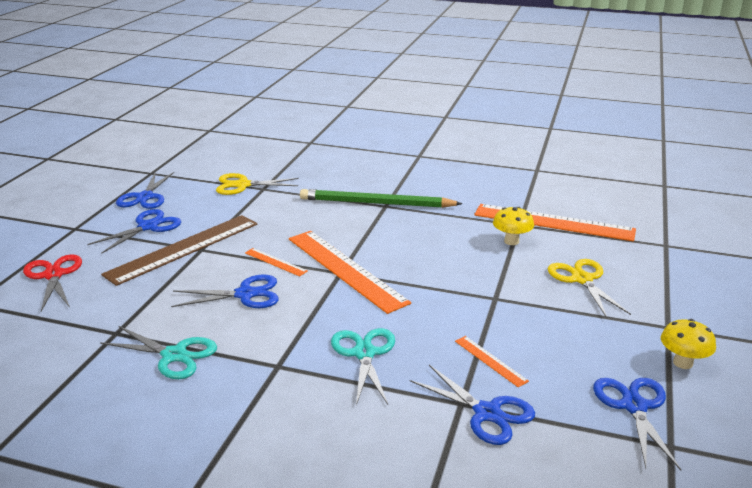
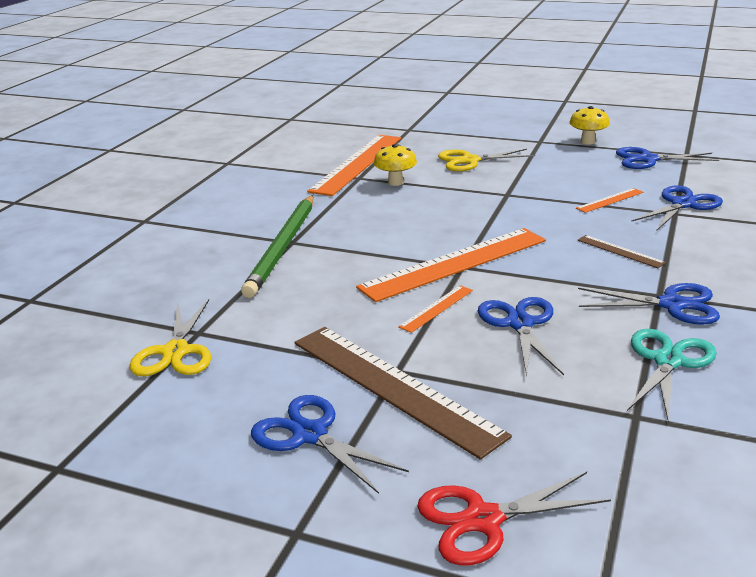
camera: 85 degrees left, 0 degrees up
blue scissors [116,172,174,209] -> blue scissors moved to [578,283,720,325]
turquoise scissors [331,328,395,405] -> brown ruler [577,235,666,268]

